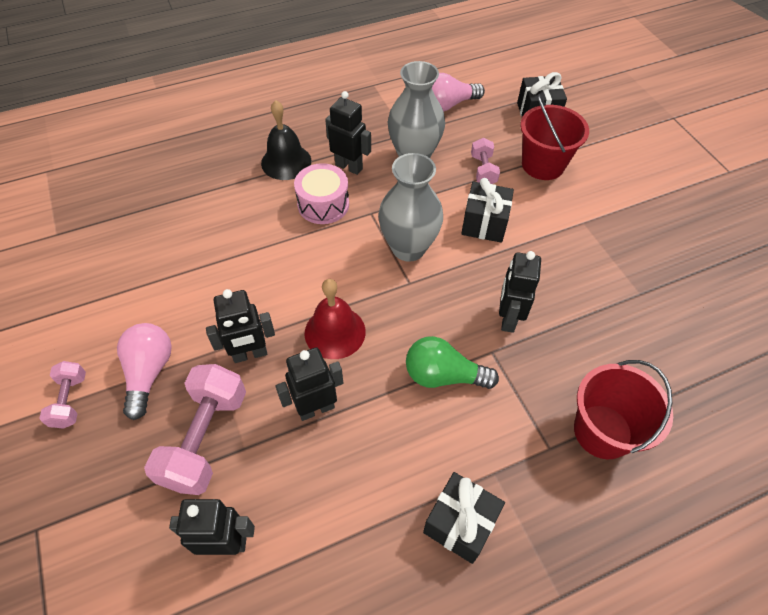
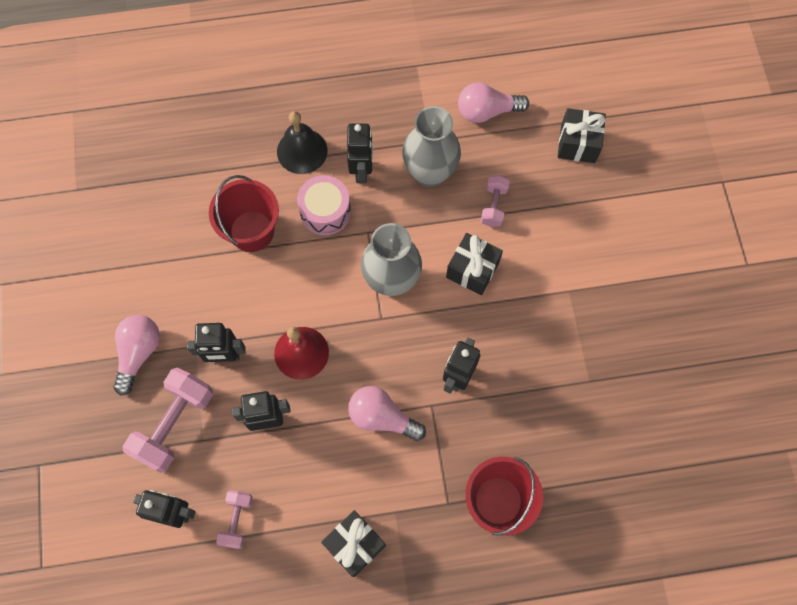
camera: 15 degrees right, 15 degrees up
pink dumbbell [39,361,86,429] -> pink dumbbell moved to [216,490,253,549]
black robot [325,91,371,175] -> black robot turned 45 degrees clockwise [347,124,373,183]
green light bulb [406,336,499,389] -> pink light bulb [348,386,426,441]
red bucket [520,95,589,180] -> red bucket moved to [209,175,279,252]

